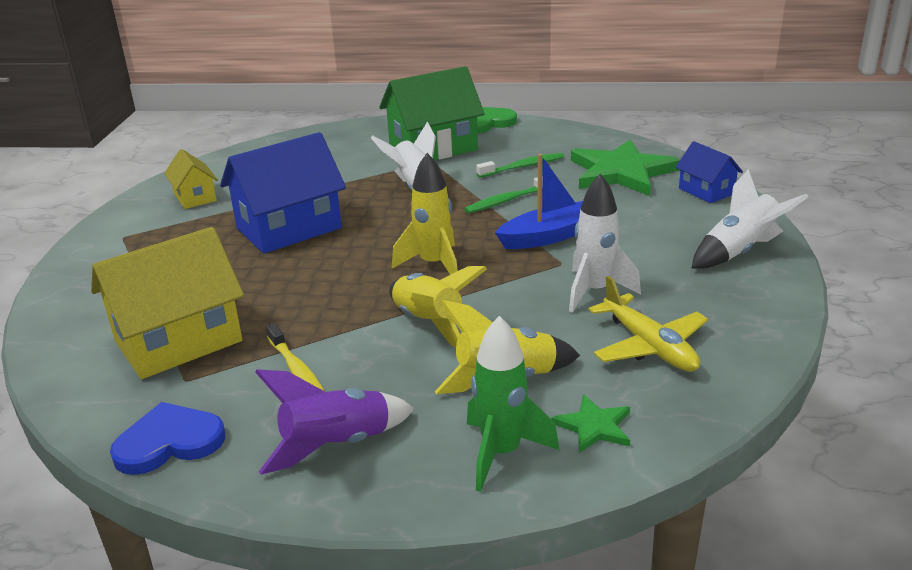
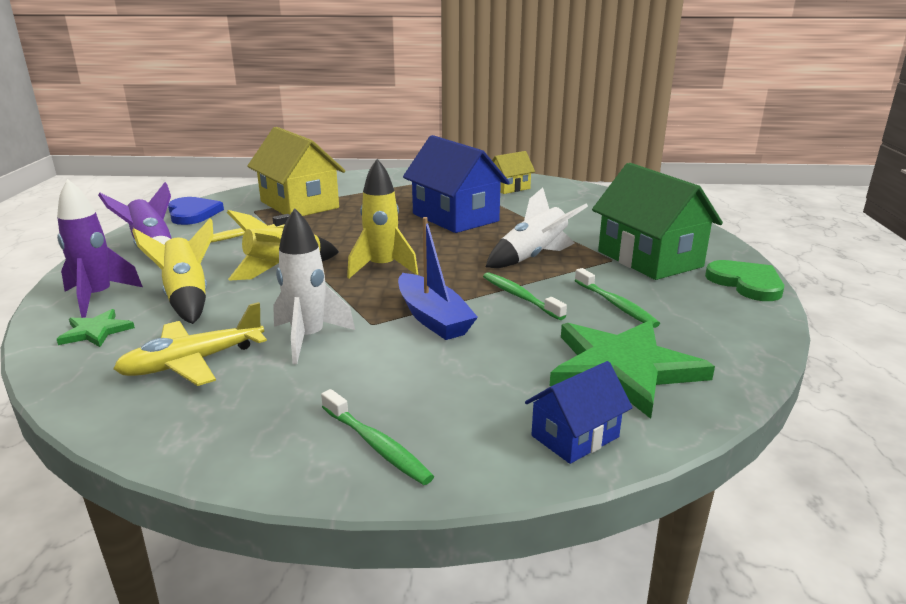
camera: 85 degrees right, 5 degrees down
green rocket [467,316,559,492] -> purple rocket [57,179,143,318]
white rocket [692,169,808,269] -> green toothbrush [321,389,434,485]

